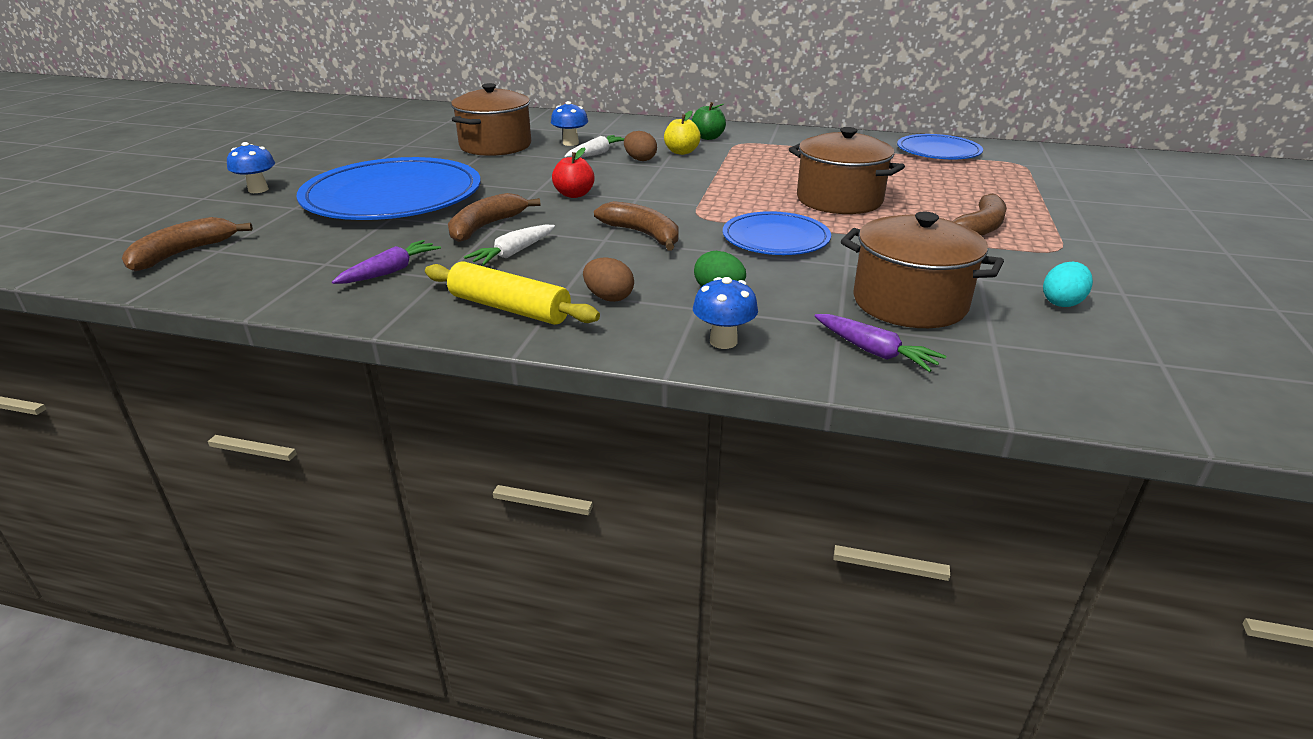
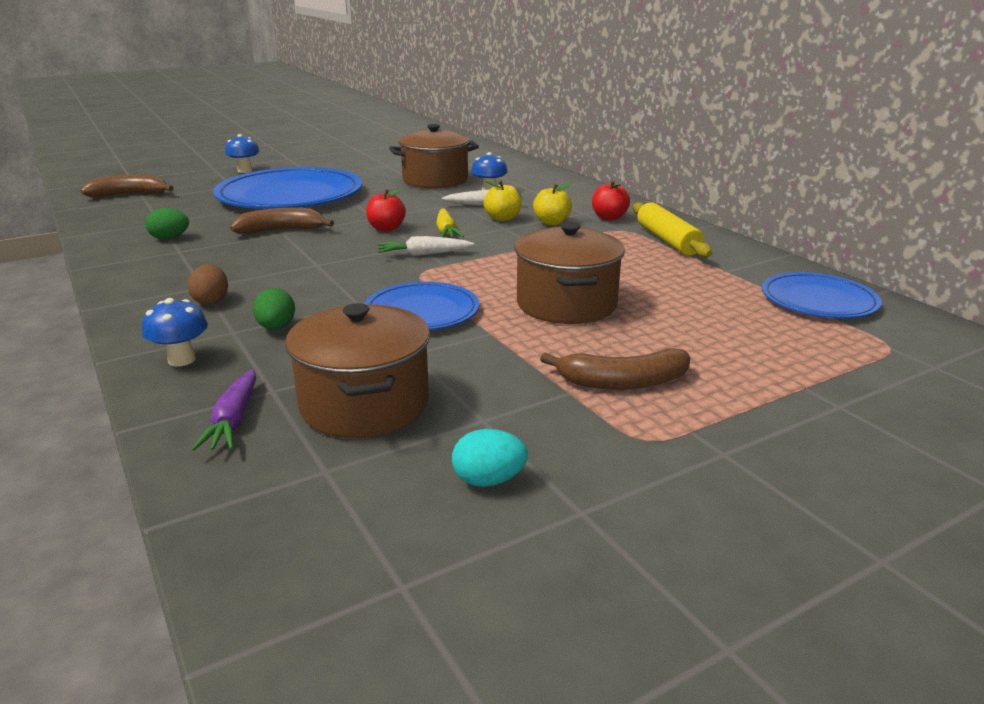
camera: 45 degrees right, 5 degrees down
purple carrot [332,240,441,284] -> green egg [145,208,189,239]
yellow rolling pin [425,261,600,325] -> yellow rolling pin moved to [633,202,712,258]
white carrot [464,225,555,266] -> white carrot moved to [378,236,474,256]
brown banana [594,201,679,250] -> none
brown egg [624,131,657,161] -> yellow apple [483,181,522,221]
green apple [692,102,726,140] -> red apple [592,180,630,220]
none -> yellow carrot [436,208,464,238]

